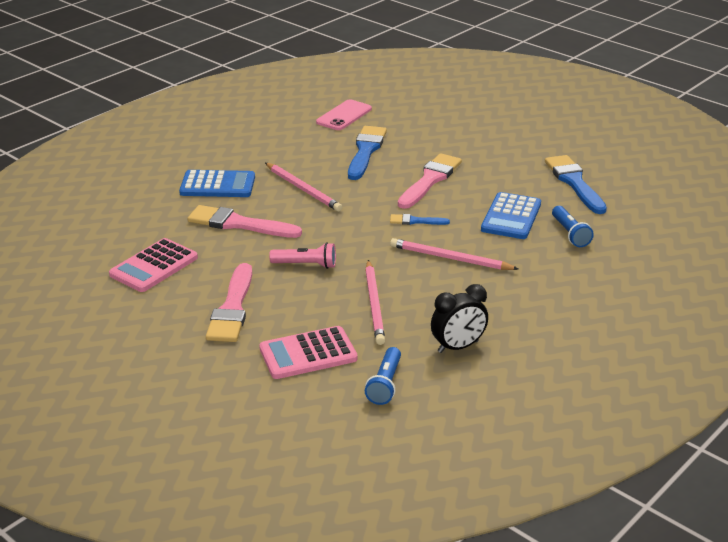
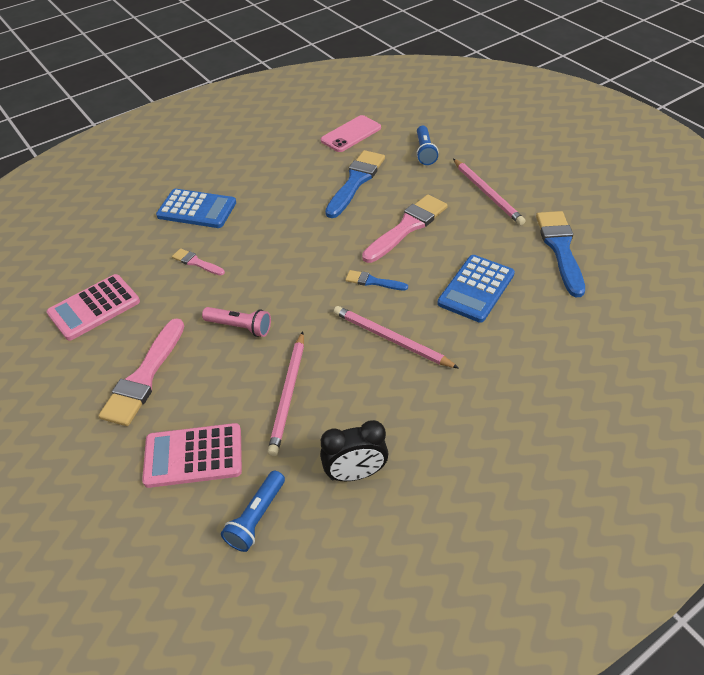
camera: 15 degrees right, 15 degrees up
pink brush [187,205,302,238] -> pink brush [172,248,225,276], size x0.51
pink pencil [265,163,342,211] -> pink pencil moved to [453,159,525,225]
blue flashlight [552,206,594,247] -> blue flashlight moved to [416,126,439,165]

